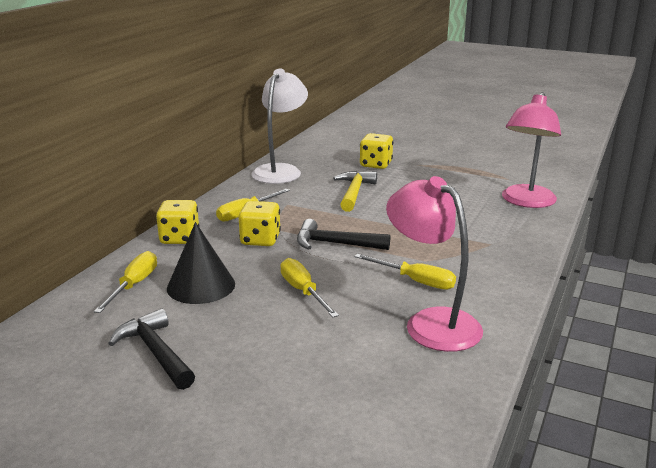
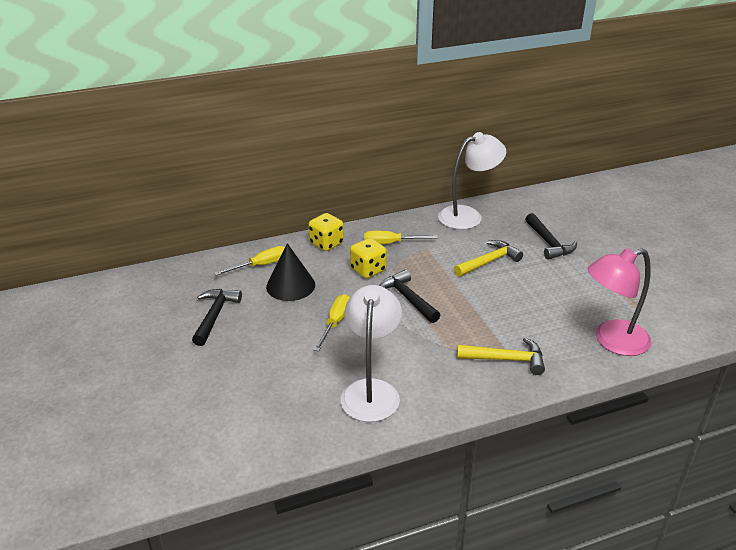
camera: 45 degrees right, 10 degrees up
yellow screwdriver [354,254,456,290] -> none
yellow dice [360,133,393,169] -> black hammer [525,213,577,260]
pink lamp [386,176,483,352] -> white lamp [341,285,402,422]
none -> yellow hammer [457,338,545,375]

